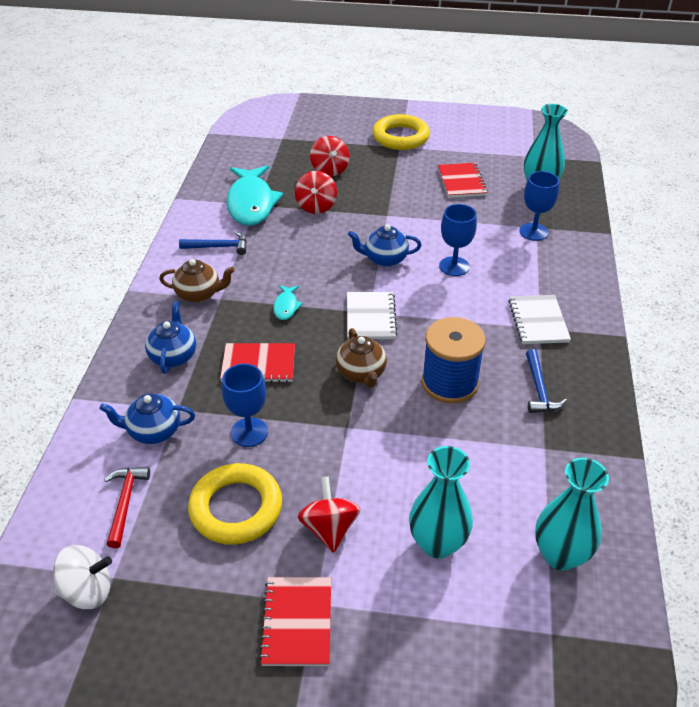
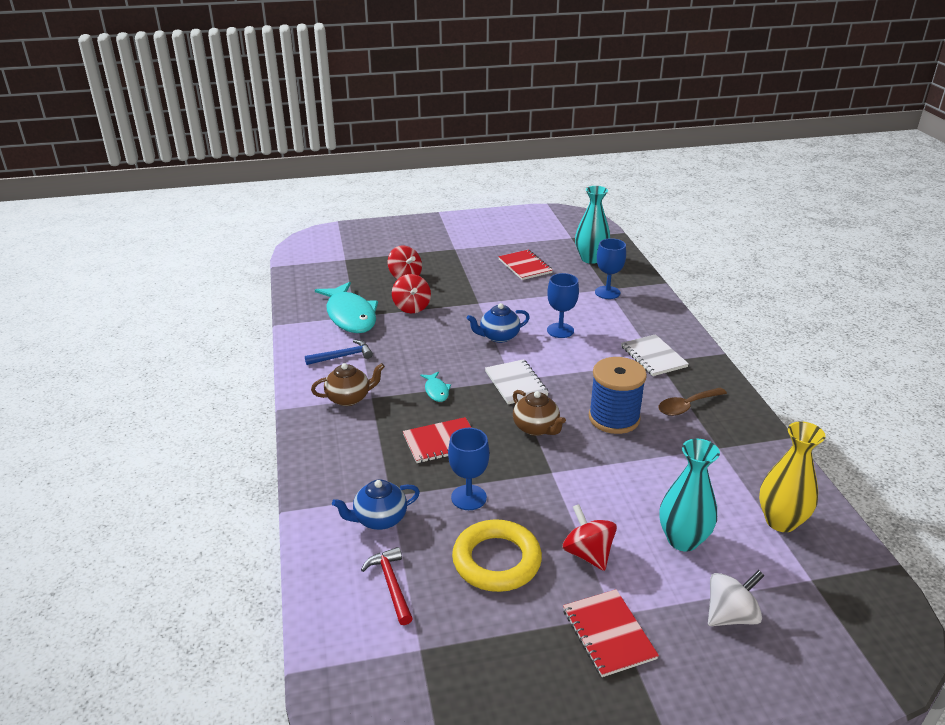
camera: 20 degrees left, 10 degrees down
white spinning top [53,545,112,609] -> white spinning top moved to [708,570,765,626]
blue teapot [145,301,196,374] -> none
yellow ring [372,114,430,150] -> none
blue hammer [526,349,567,413] -> brown spoon [658,387,727,416]
turquoise vase [535,458,609,570] -> yellow vase [759,421,826,532]

